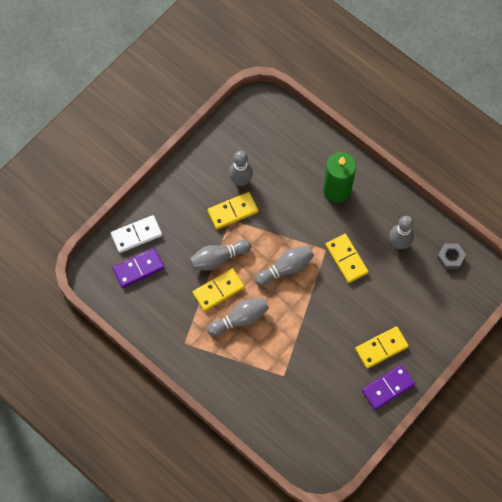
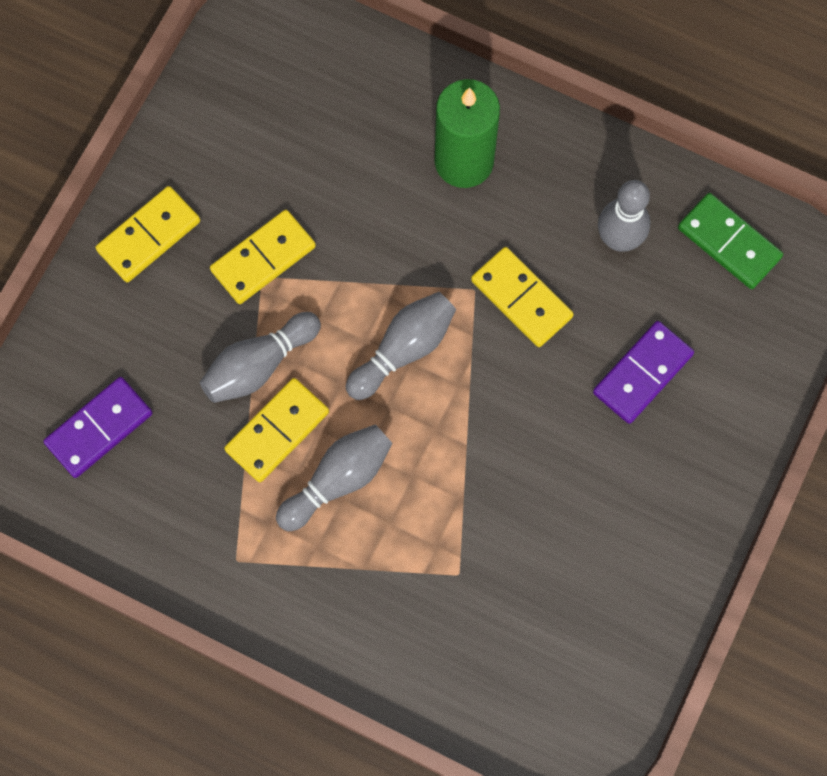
camera: 15 degrees left, 5 degrees up
white domino [111,215,162,253] -> none
grey bowling pin [229,151,253,186] -> none
yellow domino [355,326,409,369] -> yellow domino moved to [96,186,200,282]
purple domino [362,365,415,410] -> purple domino moved to [593,321,694,424]
grey nut [437,243,466,269] -> green domino [678,193,783,289]

